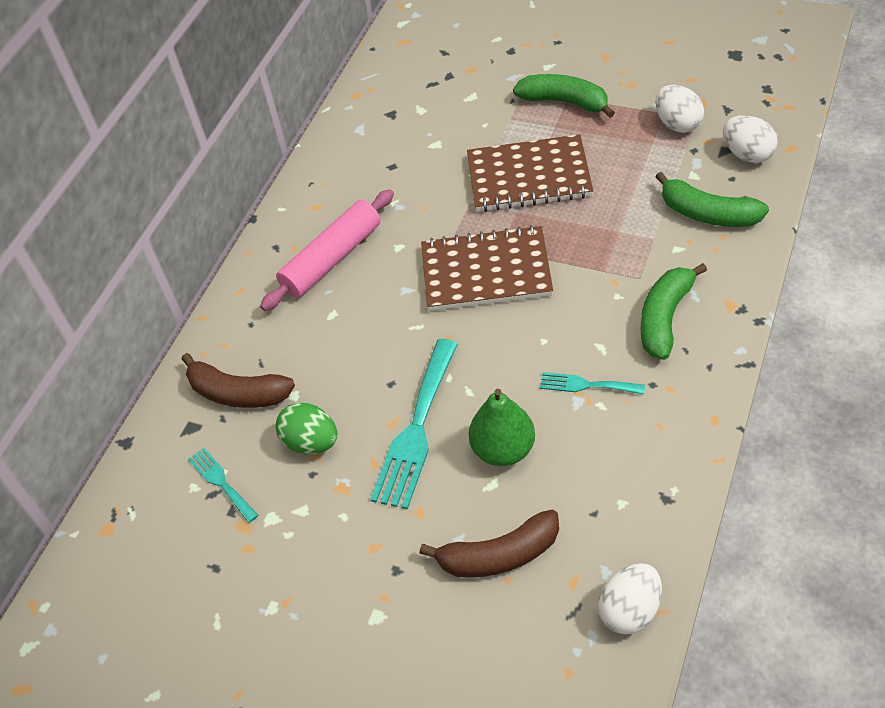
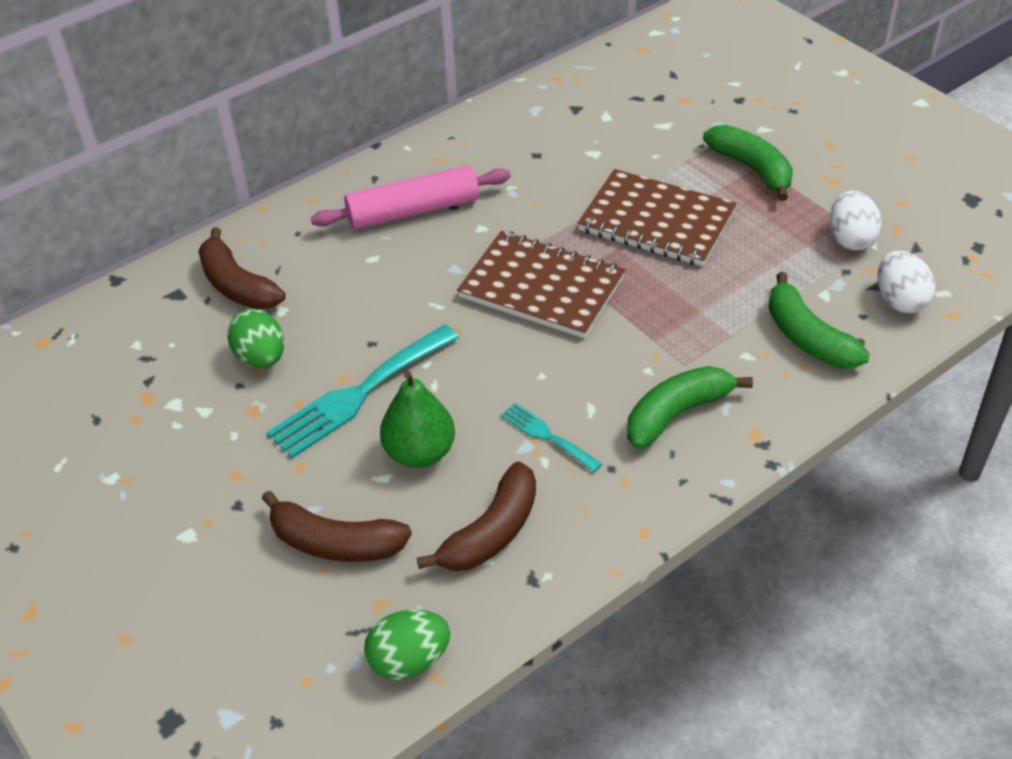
camera: 25 degrees right, 5 degrees down
turquoise fork [188,448,259,523] -> none
white egg [598,563,662,635] -> green egg [364,610,451,680]
none -> brown banana [417,461,536,571]

